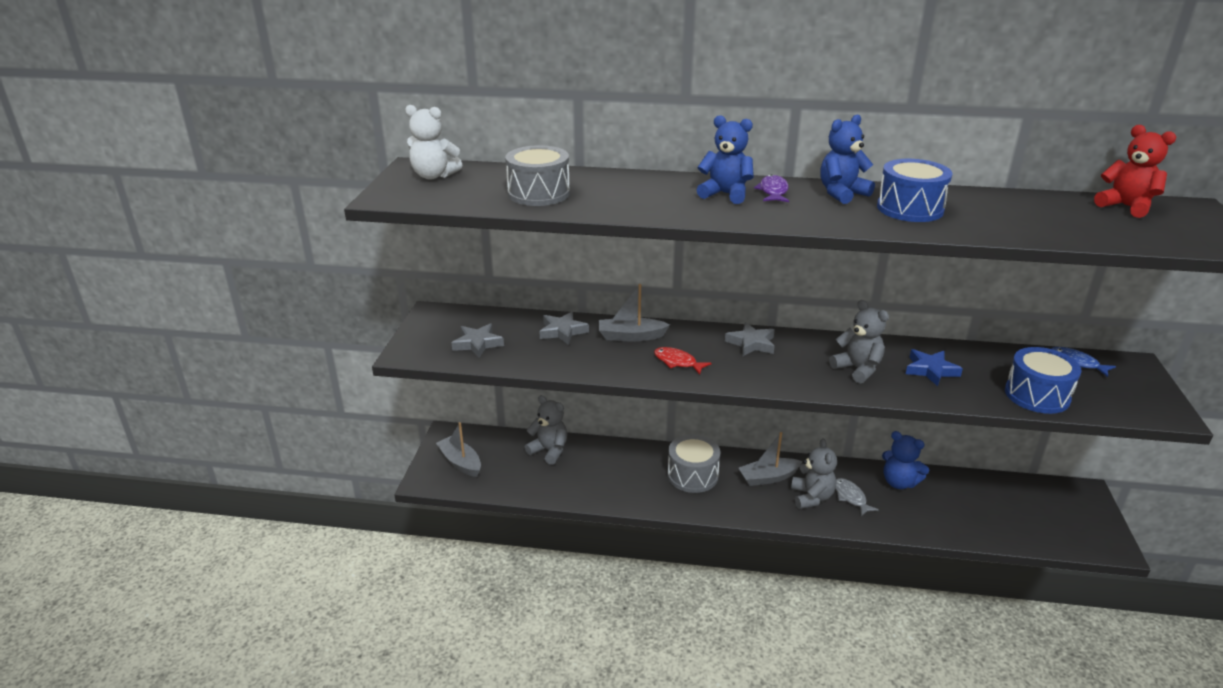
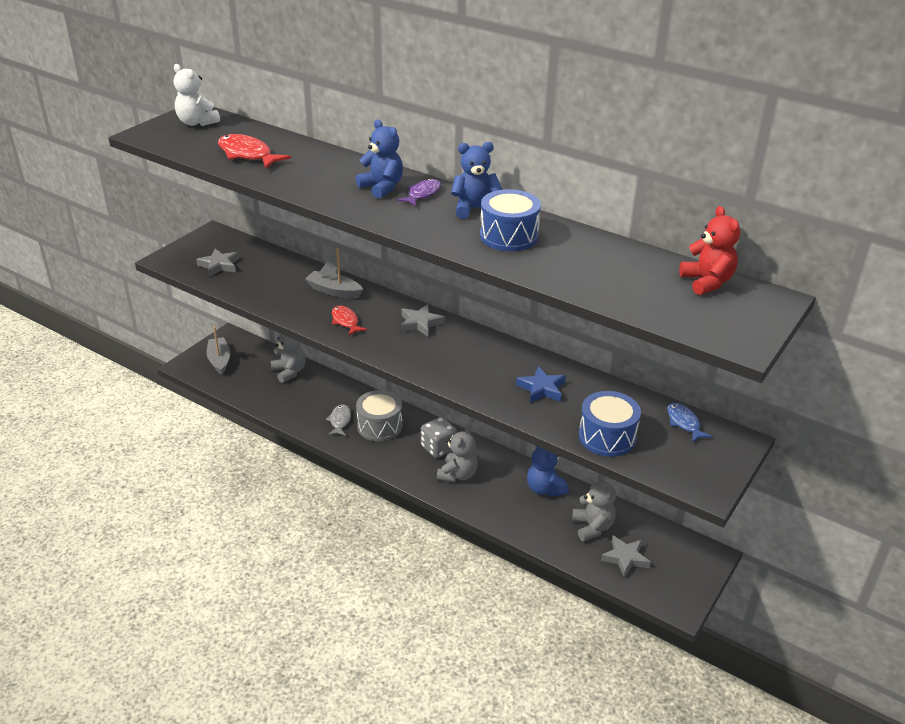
camera: 25 degrees right, 5 degrees up
grey drum [505,145,570,206] -> red fish [218,134,291,169]
grey star [540,311,589,345] -> grey star moved to [601,536,651,578]
grey boat [739,432,803,486] -> grey dice [421,417,457,458]
grey teddy bear [829,300,889,384] -> grey teddy bear moved to [572,474,616,542]
grey fish [835,478,879,516] -> grey fish moved to [326,404,351,436]

